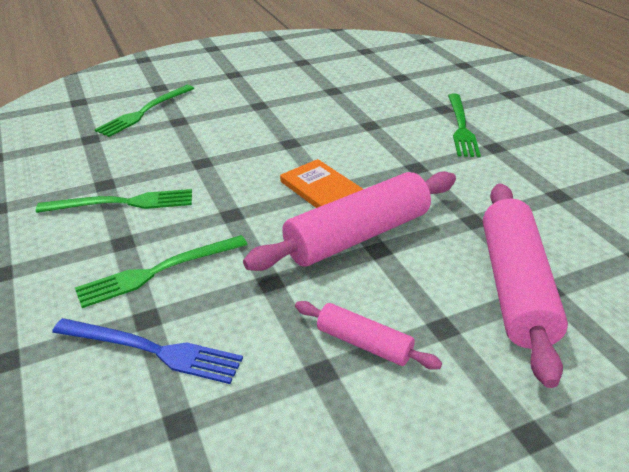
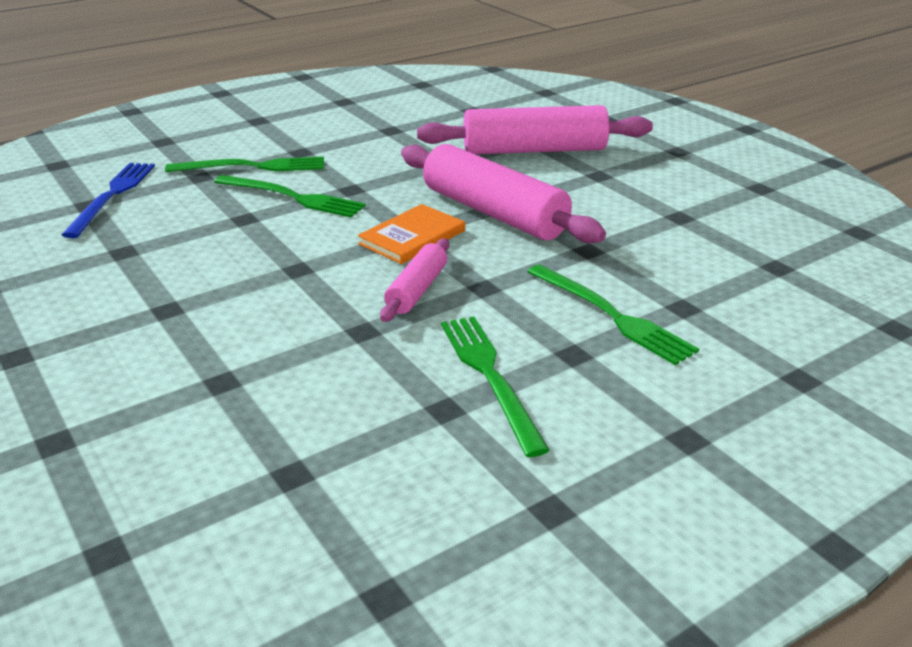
camera: 100 degrees left, 5 degrees down
blue fork [52,318,243,384] -> blue fork moved to [62,163,155,238]
green fork [94,85,194,137] -> green fork moved to [214,175,366,218]
pink rolling pin [295,301,442,370] -> pink rolling pin moved to [380,239,449,322]

